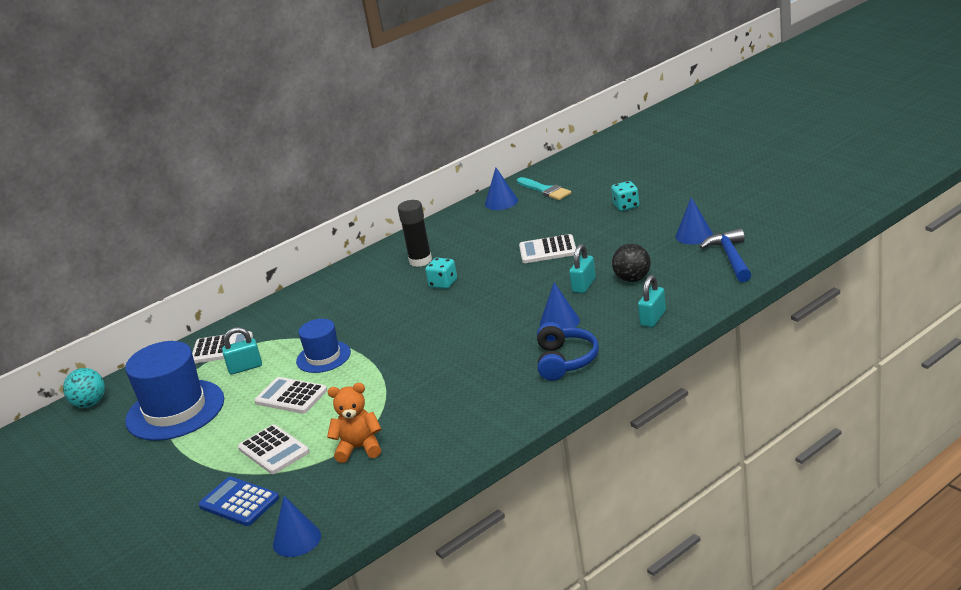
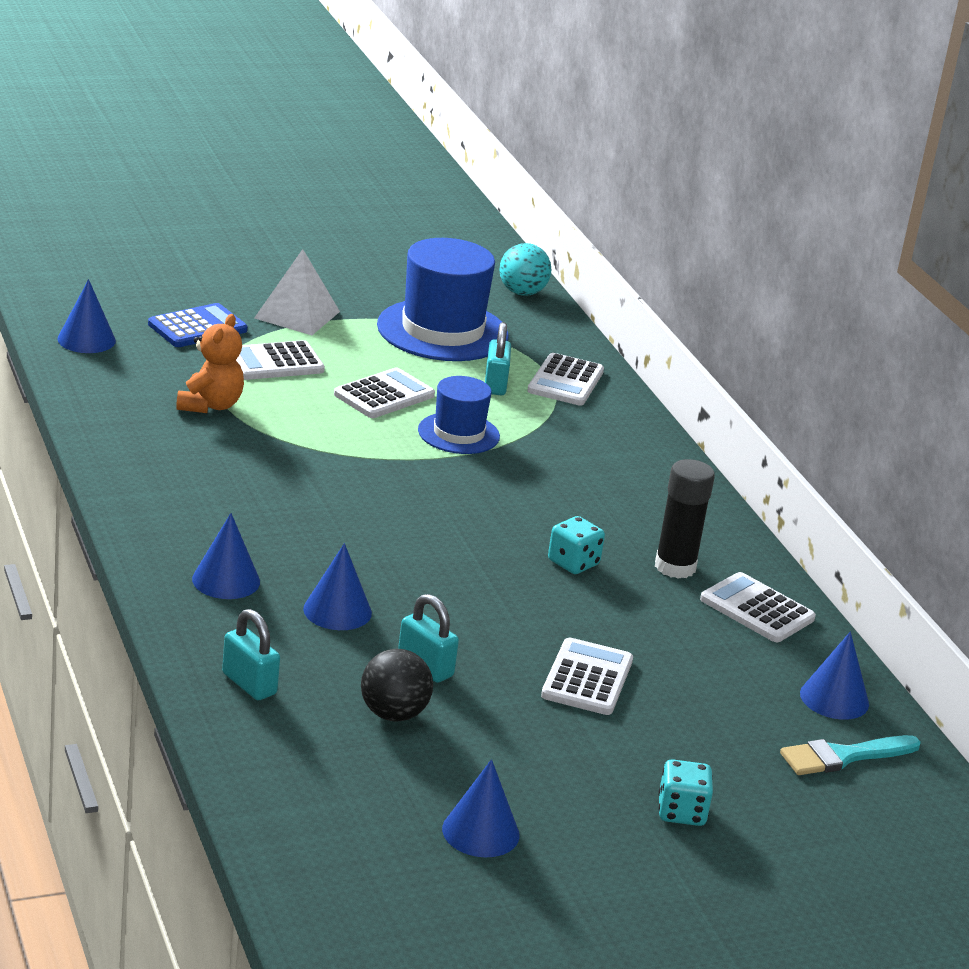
camera: 100 degrees right, 0 degrees up
blue headphones [537,322,599,381] -> blue cone [192,513,260,599]
blue hammer [700,228,751,282] -> none
none -> white pyramid [254,249,340,335]
none -> white calculator [700,572,816,642]

